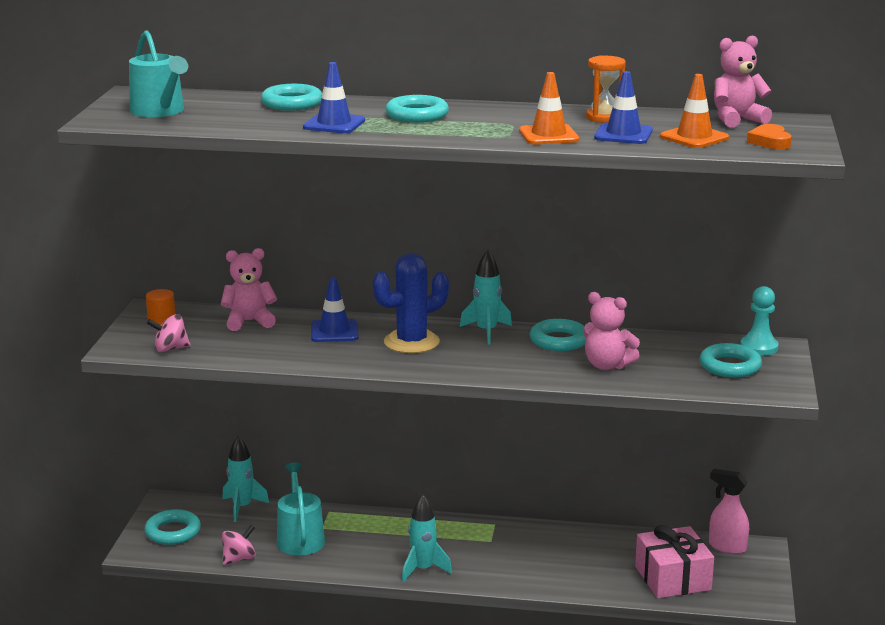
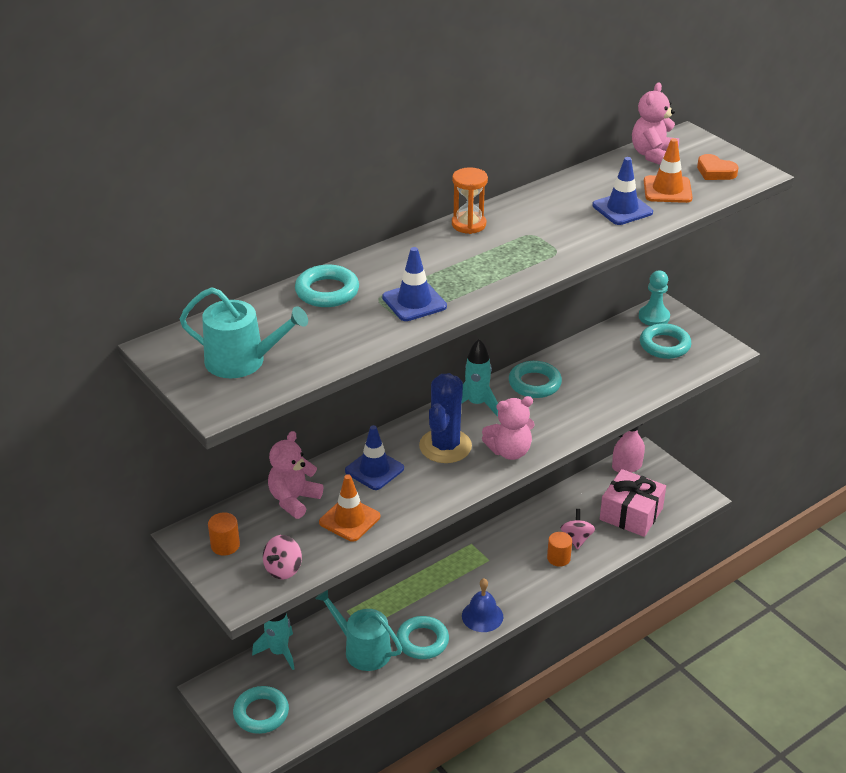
camera: 45 degrees left, 15 degrees up
pink spinning top [222,525,256,565] -> pink spinning top moved to [560,509,595,550]
turquoise ring [386,95,449,123] -> turquoise ring moved to [396,616,449,659]
turquoise rocket [402,494,452,582] -> blue bell [462,578,503,632]
orange traffic cone [519,72,579,144] -> orange traffic cone moved to [319,475,380,542]
pink teddy bear [584,292,640,370] -> pink teddy bear moved to [482,396,534,460]
orange hourglass [586,55,626,123] -> orange hourglass moved to [452,167,488,234]
none -> orange cylinder [547,532,572,567]

